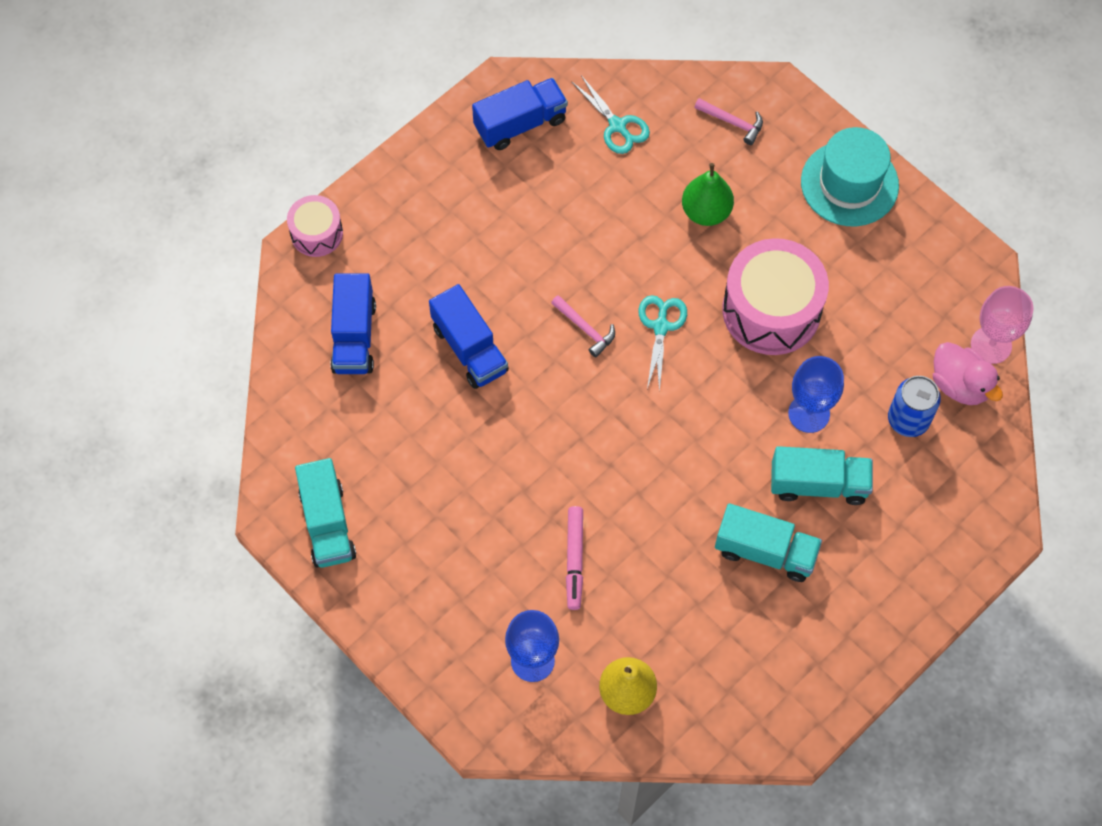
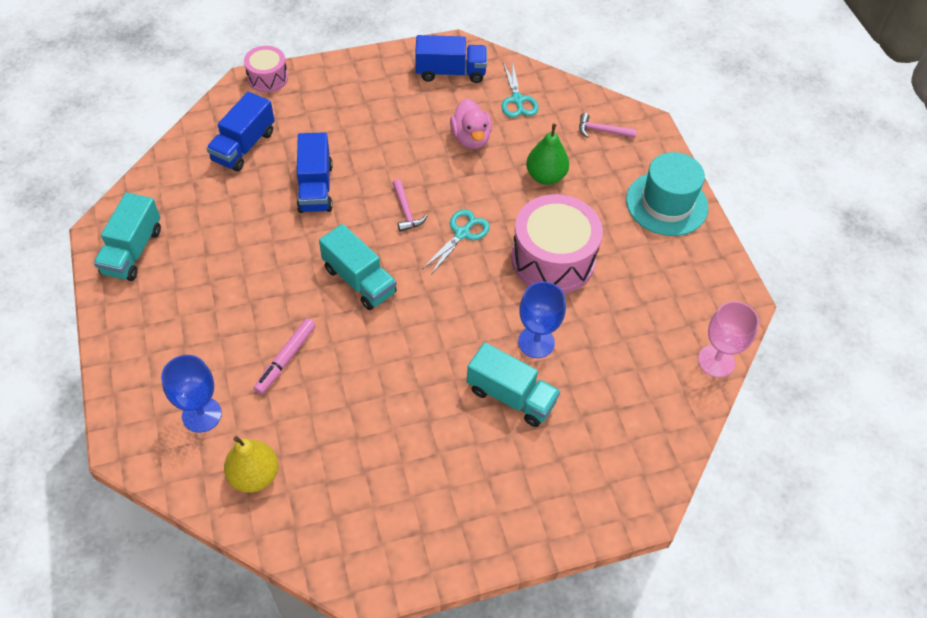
camera: 25 degrees right, 10 degrees down
pink hammer [694,98,763,145] -> pink hammer turned 135 degrees clockwise [579,113,637,138]
turquoise truck [715,503,822,582] -> turquoise truck moved to [319,224,397,310]
blue can [888,376,941,437] -> none
pink duck [933,342,1003,405] -> pink duck moved to [450,98,492,149]

